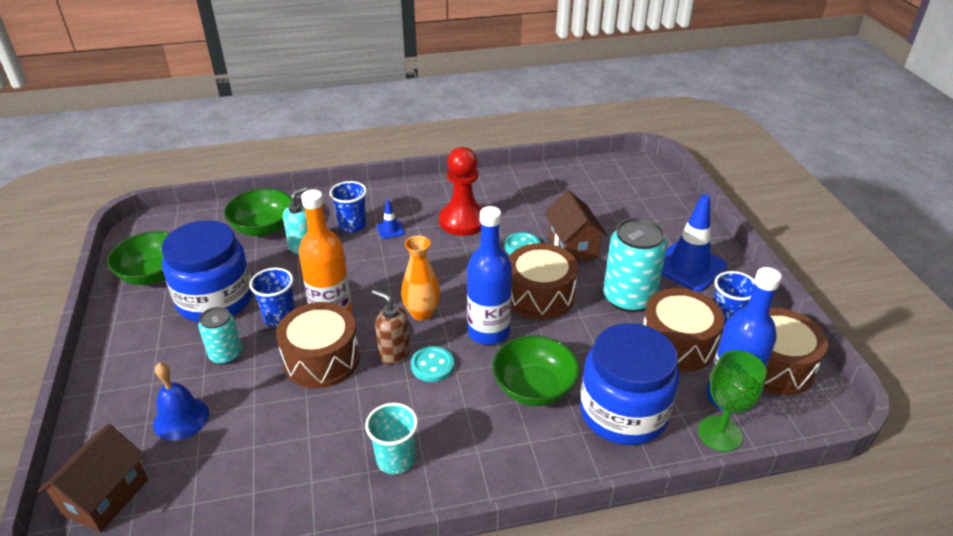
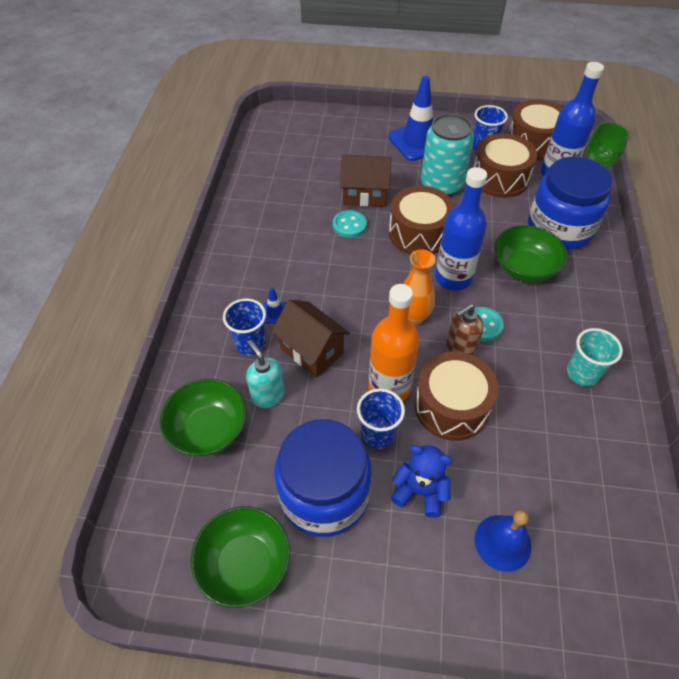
camera: 70 degrees left, 15 degrees up
brown house [38,424,148,533] -> brown house moved to [271,300,350,377]
turquoise can [198,307,242,365] -> blue teddy bear [391,445,452,518]
red pawn [439,147,483,236] -> none

